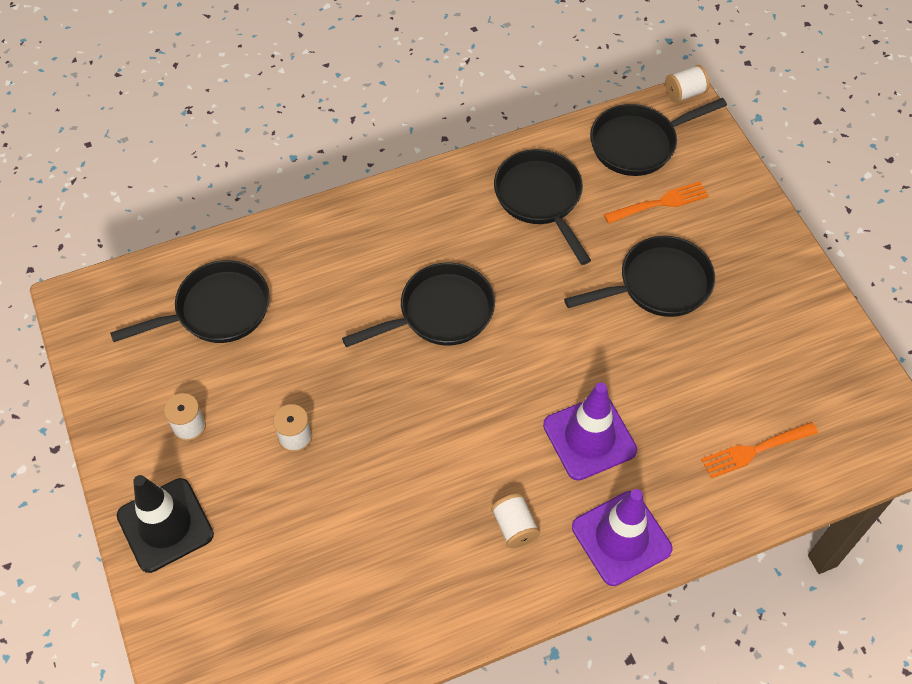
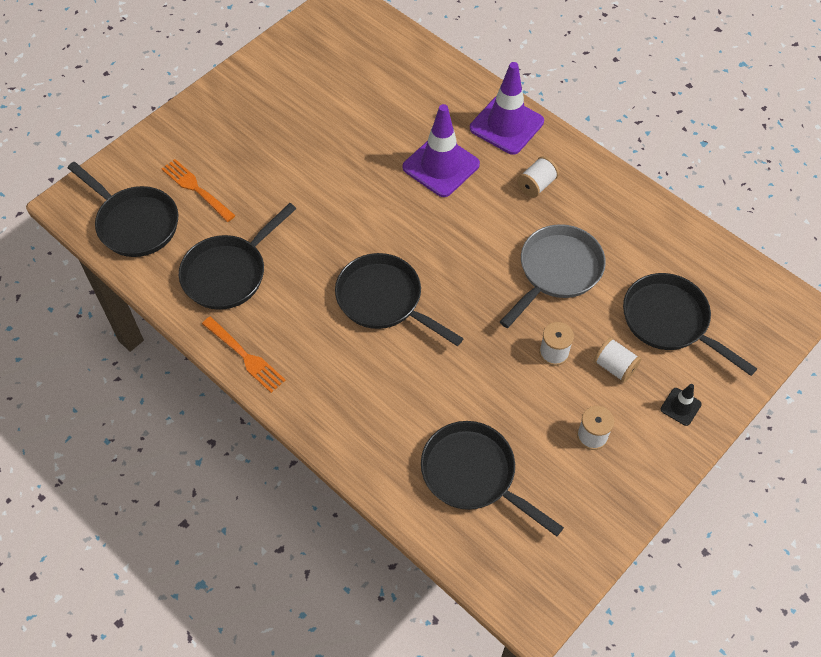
camera: 115 degrees left, 0 degrees up
black traffic cone [117,475,214,573] -> black traffic cone [661,384,702,426], size x0.47
black pan [564,236,715,317] -> black pan moved to [623,273,757,376]
white spool [665,65,710,103] -> white spool moved to [594,337,641,383]
orange fork [701,422,818,478] -> orange fork moved to [202,317,286,393]
none -> grey pan [500,224,606,328]

